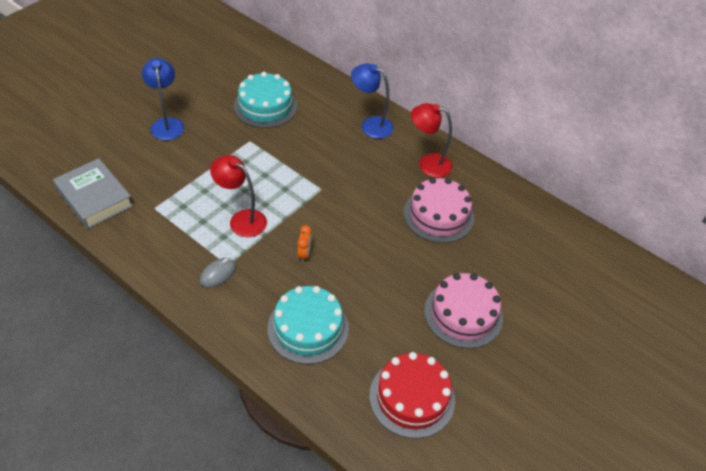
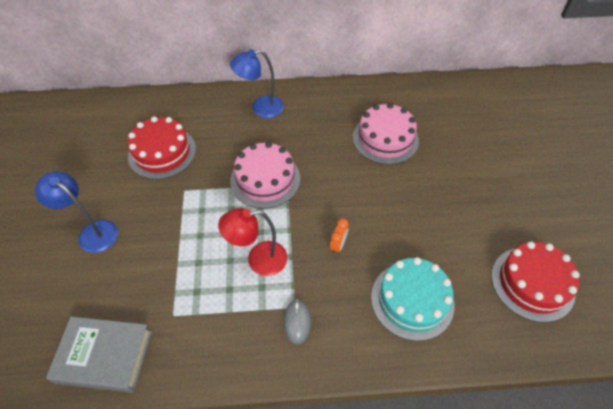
camera: 40 degrees left, 5 degrees up
turquoise cake [234,72,297,128] -> red cake [128,116,196,179]
orange clock [297,225,311,262] -> orange clock turned 60 degrees clockwise [330,219,349,255]
red lamp [411,103,453,178] -> none
pink cake [424,273,503,349] -> pink cake moved to [230,142,300,209]

